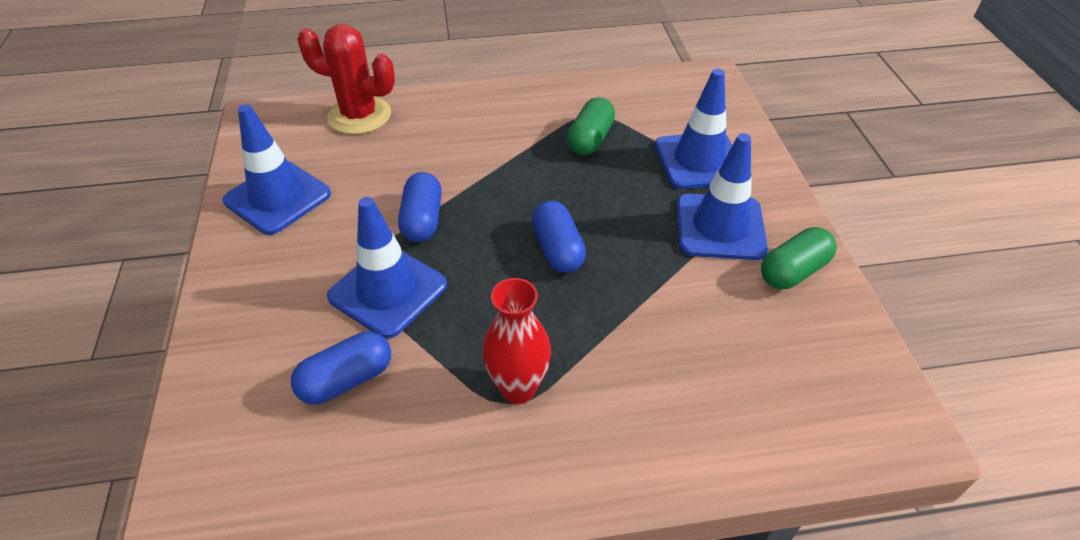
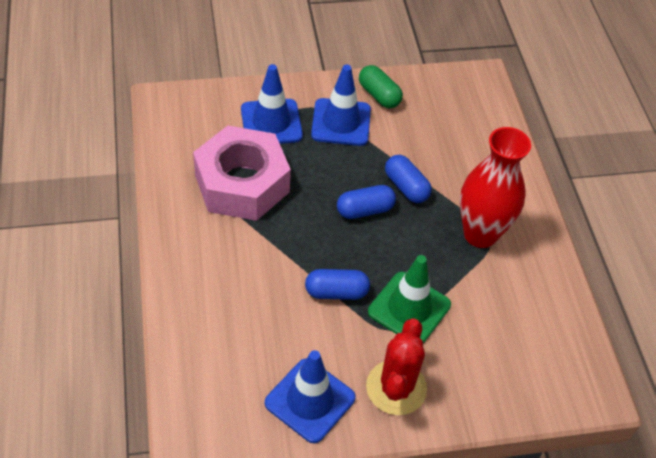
camera: 95 degrees left, 5 degrees up
blue capsule [291,331,391,404] -> blue capsule moved to [385,155,432,203]
red cactus [298,24,395,135] -> red cactus moved to [366,318,427,415]
blue traffic cone [327,197,447,338] -> green traffic cone [368,255,451,343]
red vase [482,278,551,404] -> red vase [460,127,531,248], size x1.57
green capsule [567,97,615,155] -> pink nut [193,126,291,221]

